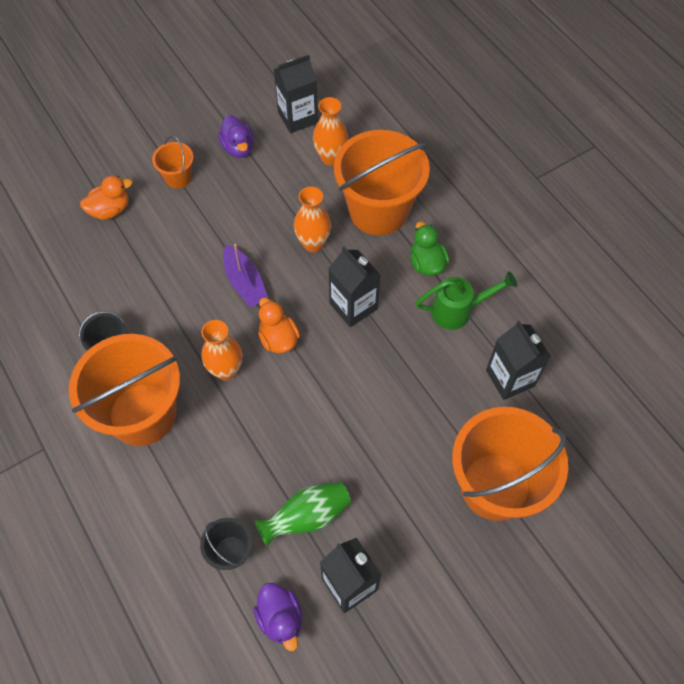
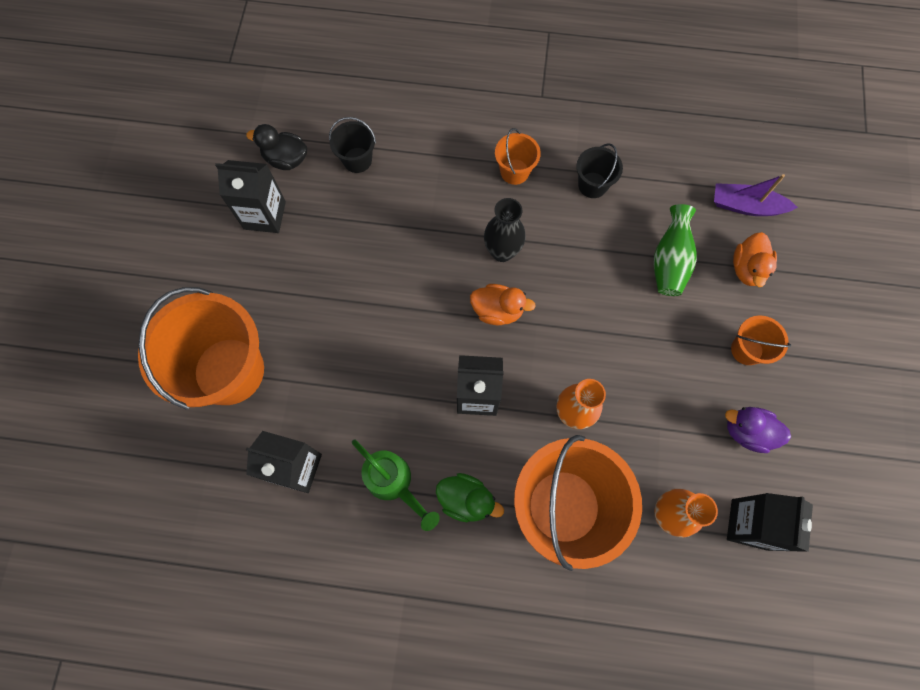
camera: 130 degrees right, 10 degrees up
orange bucket [69,334,180,446] -> orange bucket [495,128,541,185], size x0.46
orange vase [201,320,242,381] -> black vase [484,198,525,262]
purple boat [223,244,269,307] -> purple boat moved to [714,174,798,216]
purple duck [254,583,302,651] -> black duck [246,124,307,170]
green vase [255,482,351,546] -> green vase moved to [654,204,697,296]
green watering can [416,271,517,330] -> green watering can turned 75 degrees counterclockwise [352,439,440,531]

